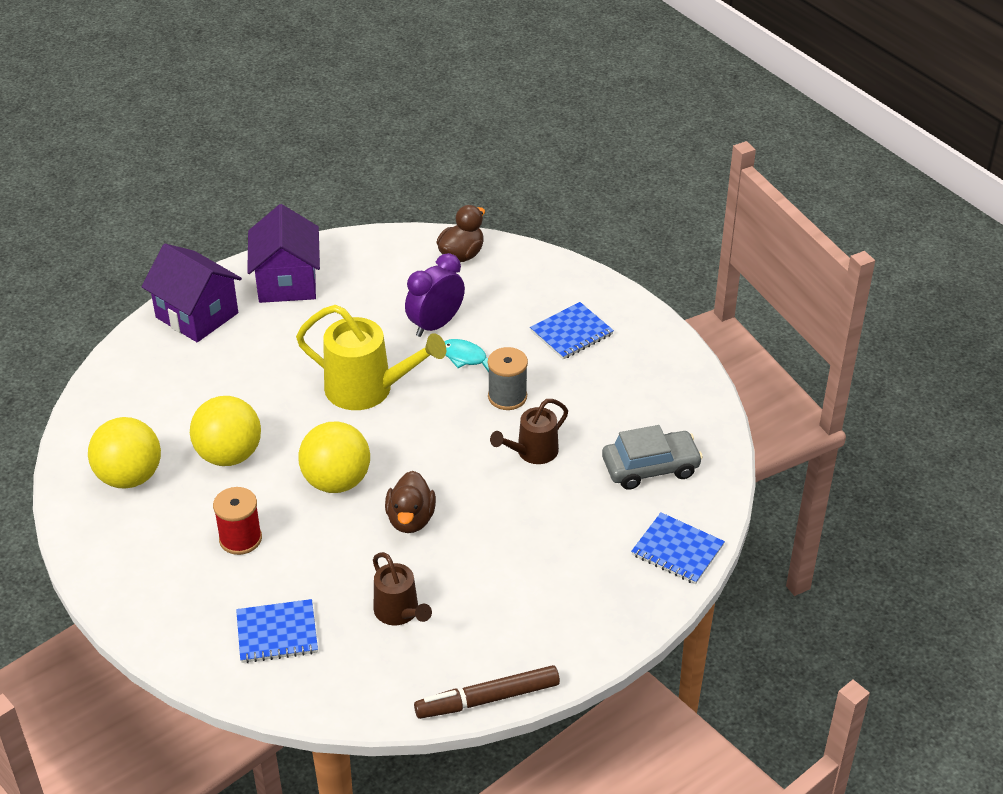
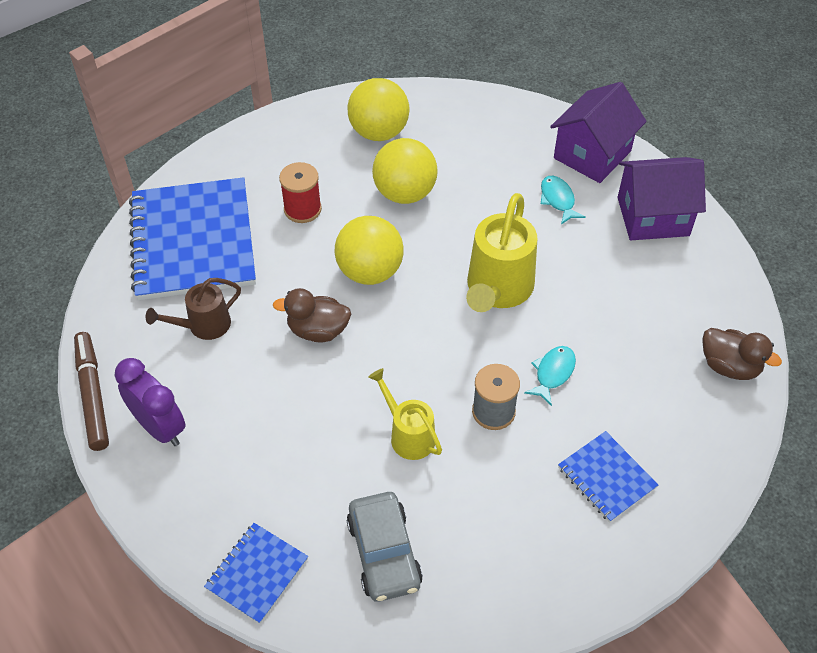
camera: 90 degrees right, 10 degrees up
blue notebook [236,599,318,663] -> blue notebook [129,177,256,300], size x2.08
purple clock [405,253,465,337] -> purple clock moved to [115,358,185,446]
brown watering can [490,399,568,464] -> yellow watering can [368,368,442,460]
none -> turquoise fish [541,176,586,224]

